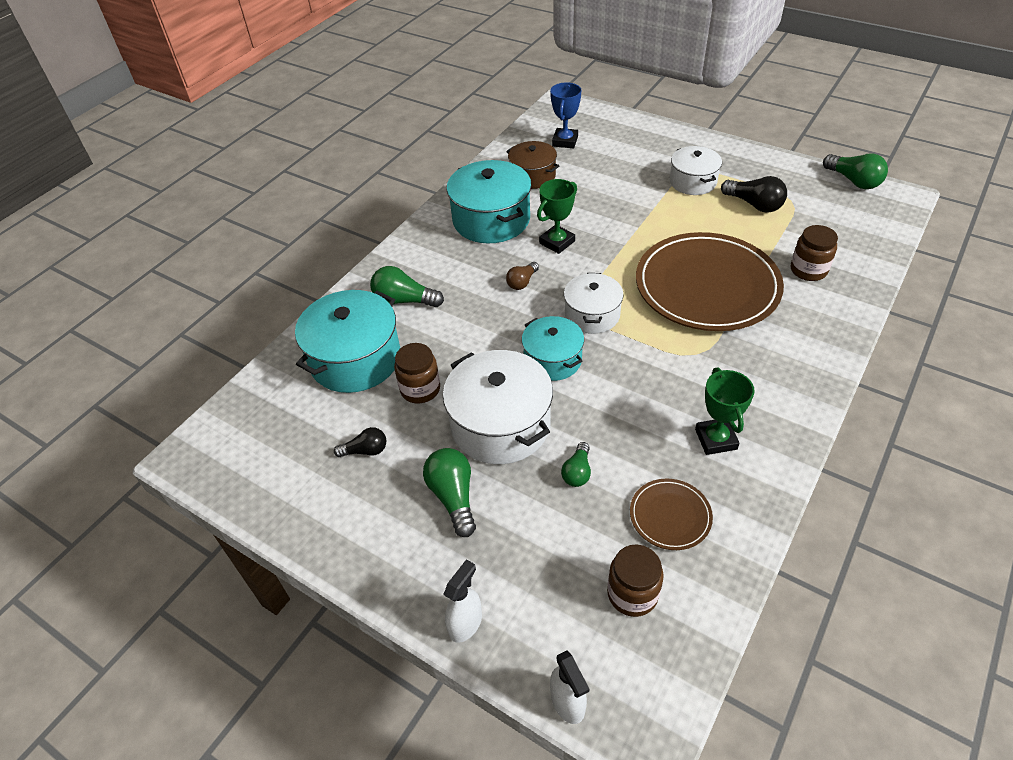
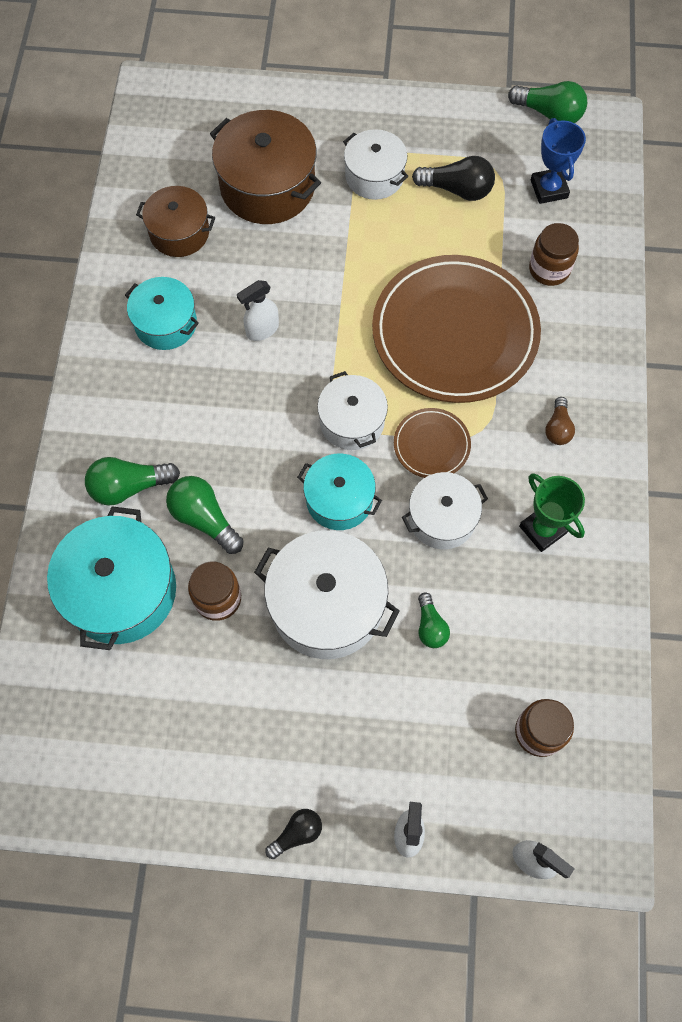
camera: 30 degrees left, 20 degrees up
black light bulb [334,427,386,457] -> black light bulb moved to [265,809,322,859]
green light bulb [423,448,476,537] -> green light bulb moved to [166,476,244,554]
turquoise pot [447,160,531,243] -> turquoise pot [125,277,199,350], size x0.62
brown light bulb [506,262,539,290] -> brown light bulb moved to [545,397,575,445]
green trophy [537,179,577,254] -> white spray bottle [237,280,279,341]
blue trophy [550,82,581,148] -> blue trophy moved to [531,118,586,204]
brown plate [630,479,713,550] -> brown plate moved to [394,408,471,478]
none -> brown pot [210,110,321,224]
none -> white pot [402,472,488,549]

